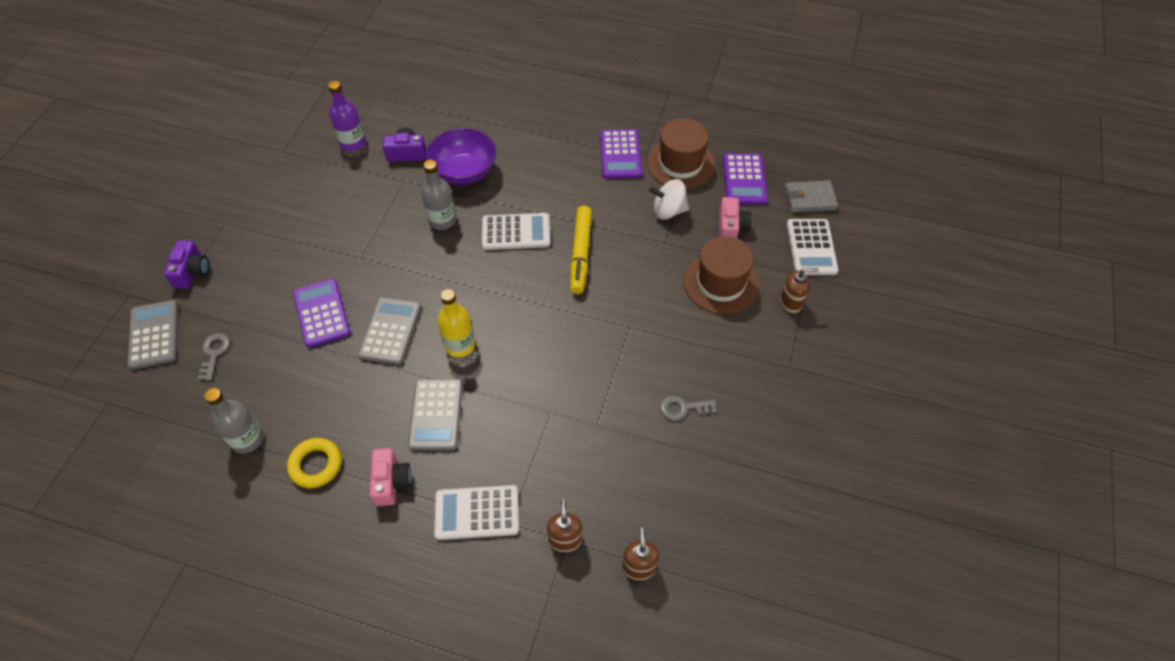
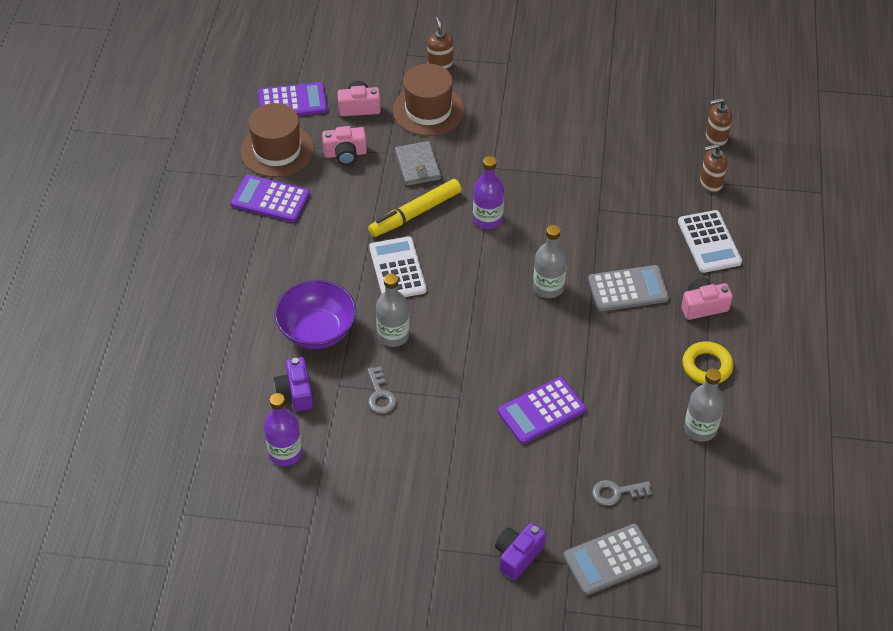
camera: 100 degrees left, 5 degrees down
purple camera [164,240,209,289] -> purple camera turned 45 degrees counterclockwise [495,523,546,580]
grey calculator [358,297,421,365] -> none
yellow bottle [437,289,475,357] -> grey bottle [533,225,567,298]
yellow marker [570,206,592,294] -> yellow marker turned 150 degrees clockwise [368,179,461,237]
purple calculator [600,129,642,179] -> purple calculator turned 150 degrees counterclockwise [231,175,310,222]
white spinning top [649,179,689,220] -> pink camera [322,126,367,165]
grey key [660,395,716,420] -> grey key moved to [368,366,396,414]
grey wallet [784,180,838,213] -> grey wallet moved to [395,141,441,186]
white calculator [787,219,838,275] -> none
none -> purple bottle [473,156,504,229]

